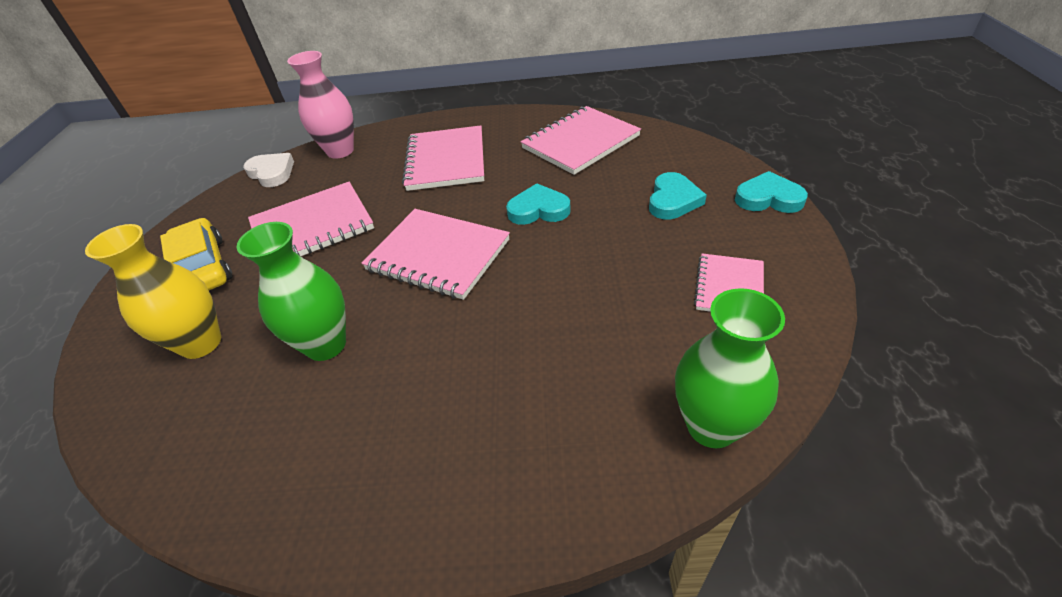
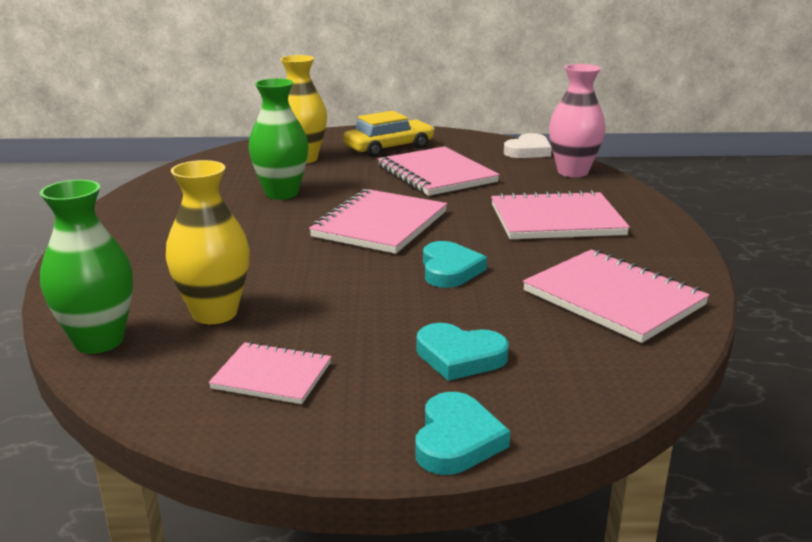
camera: 85 degrees right, 20 degrees down
none -> yellow vase [166,160,250,324]

